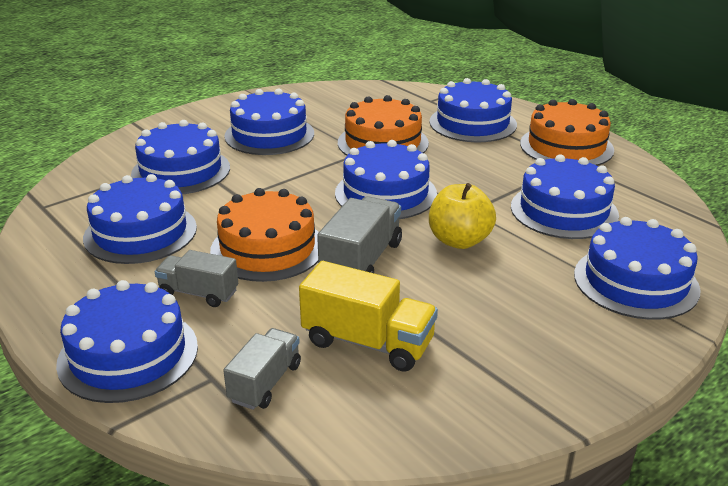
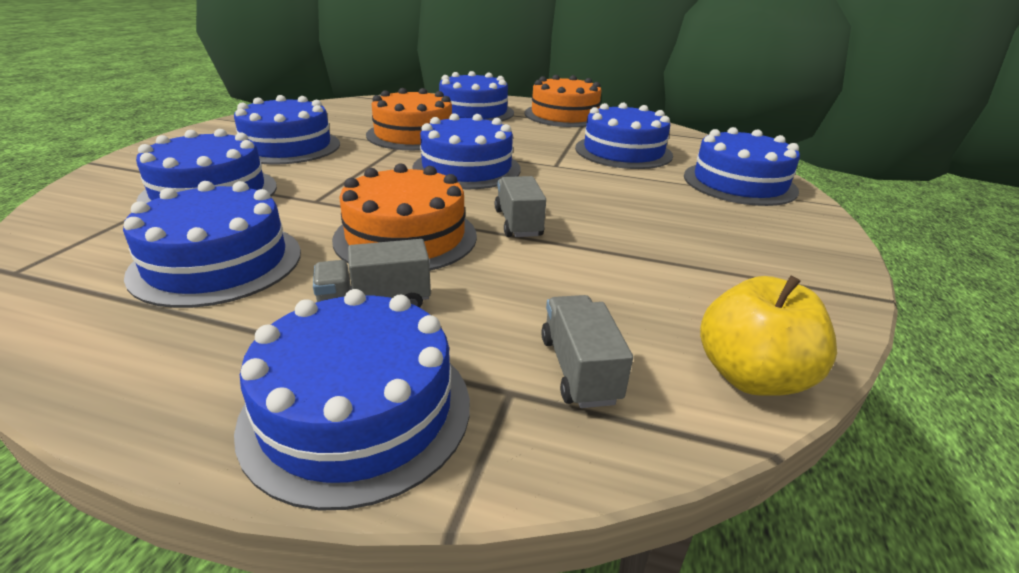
camera: 35 degrees left, 0 degrees up
yellow truck [299,261,438,372] -> none
grey truck [317,196,402,273] -> grey truck [495,176,546,237], size x0.65
yellow apple [429,183,496,249] -> yellow apple moved to [700,275,837,396]

